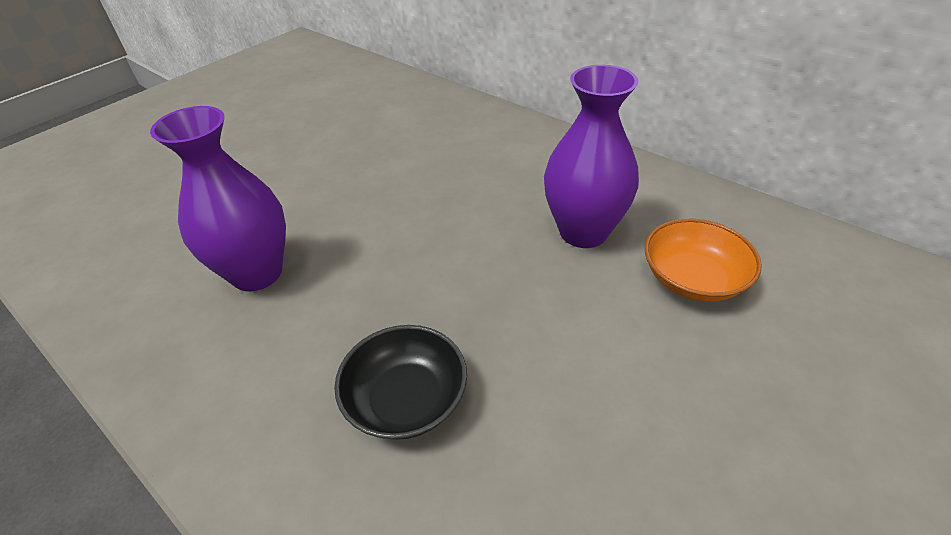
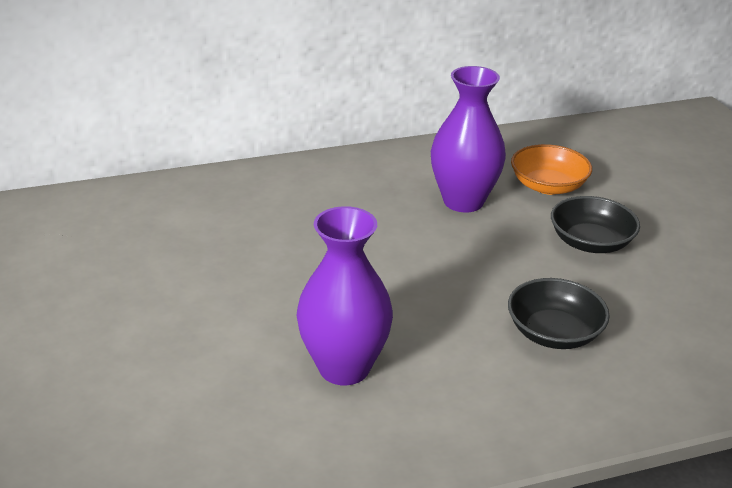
camera: 60 degrees left, 10 degrees down
none -> black bowl [551,196,640,253]

